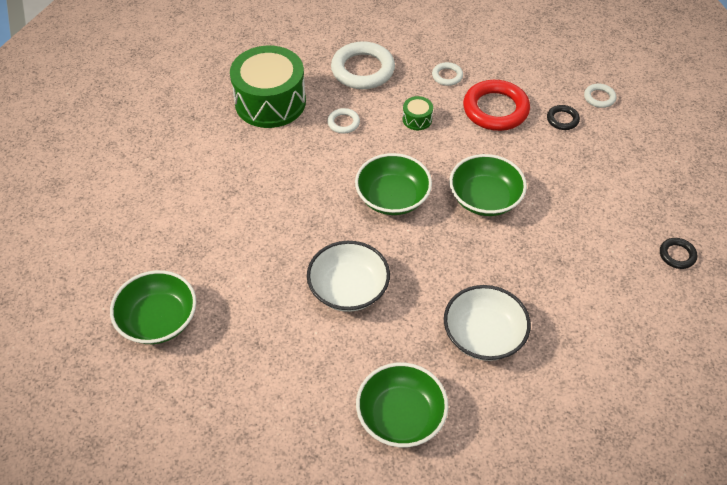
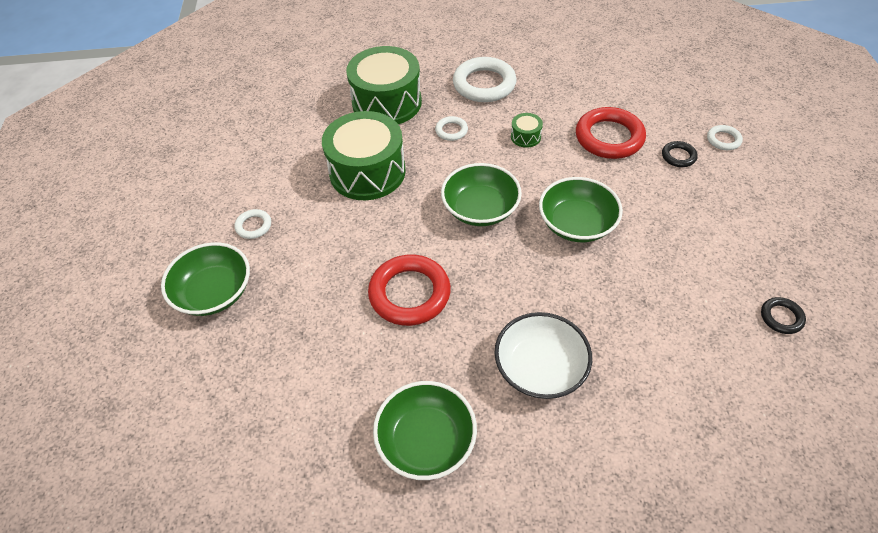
camera: 15 degrees right, 0 degrees up
white bowl [307,241,390,312] -> red ring [368,255,451,326]
white ring [432,62,463,86] -> white ring moved to [234,209,271,239]
none -> green drum [322,111,406,200]

